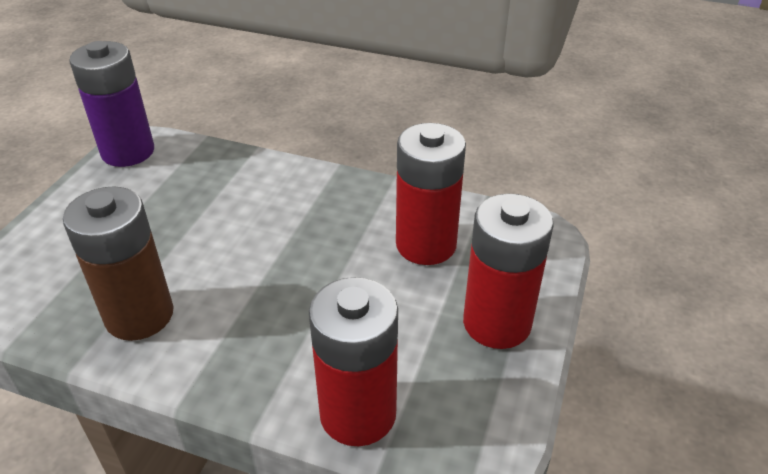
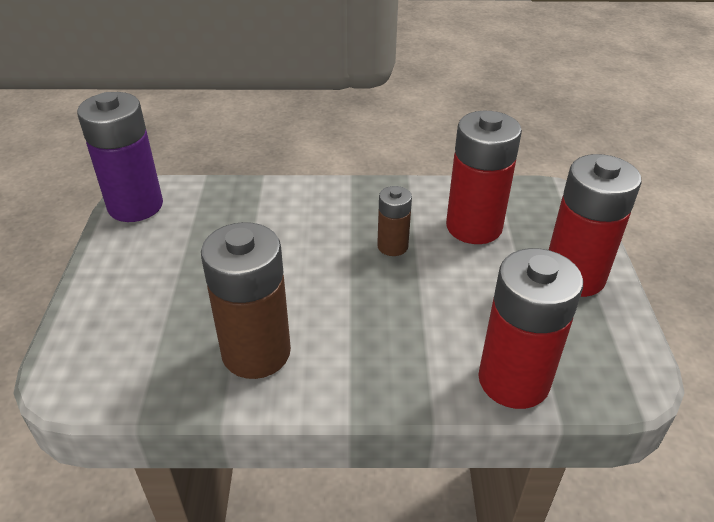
camera: 20 degrees left, 0 degrees up
none -> brown battery [377,186,412,256]

